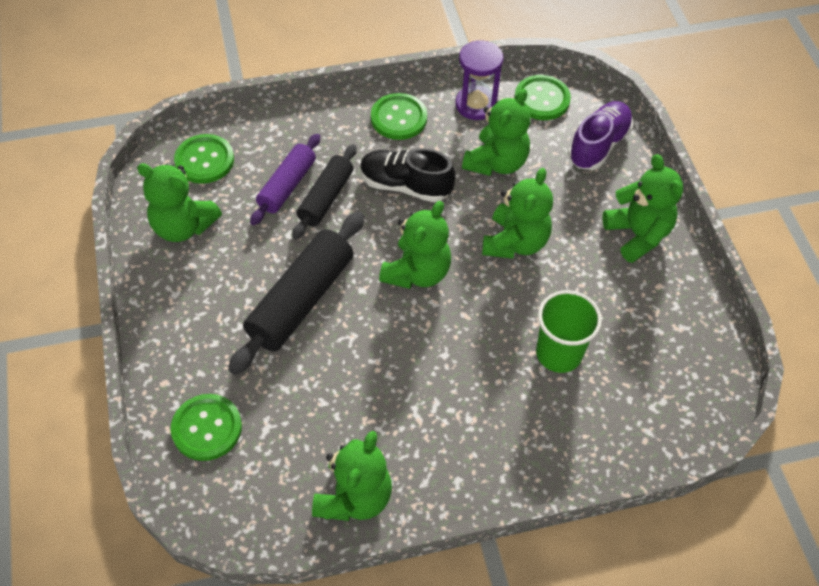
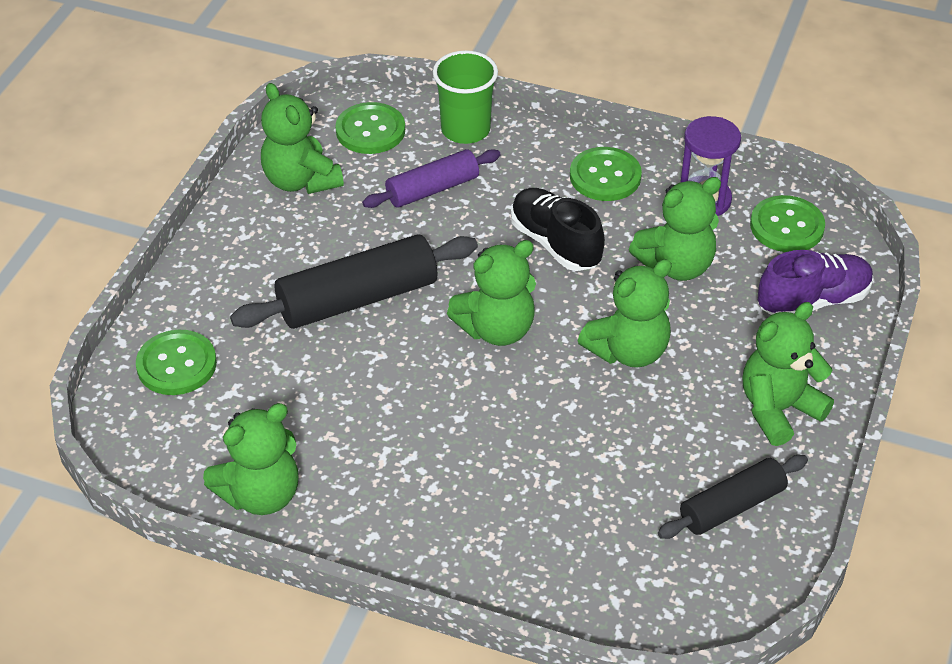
camera: 35 degrees right, 10 degrees down
black rolling pin [292,144,357,239] -> black rolling pin moved to [658,455,808,539]
green cup [536,290,602,373] -> green cup moved to [433,50,498,144]
green teddy bear [602,154,683,263] -> green teddy bear turned 135 degrees counterclockwise [743,302,834,446]

